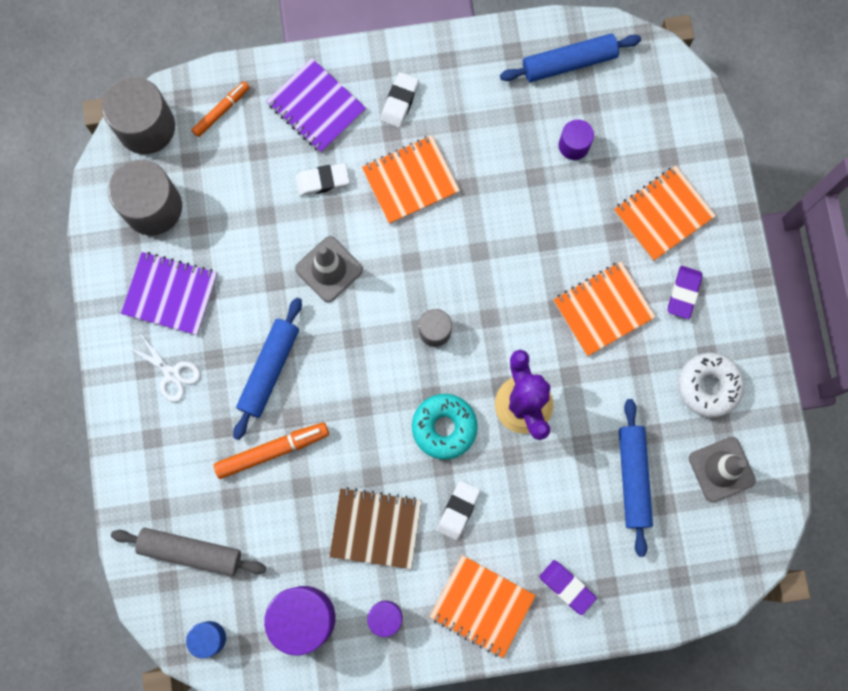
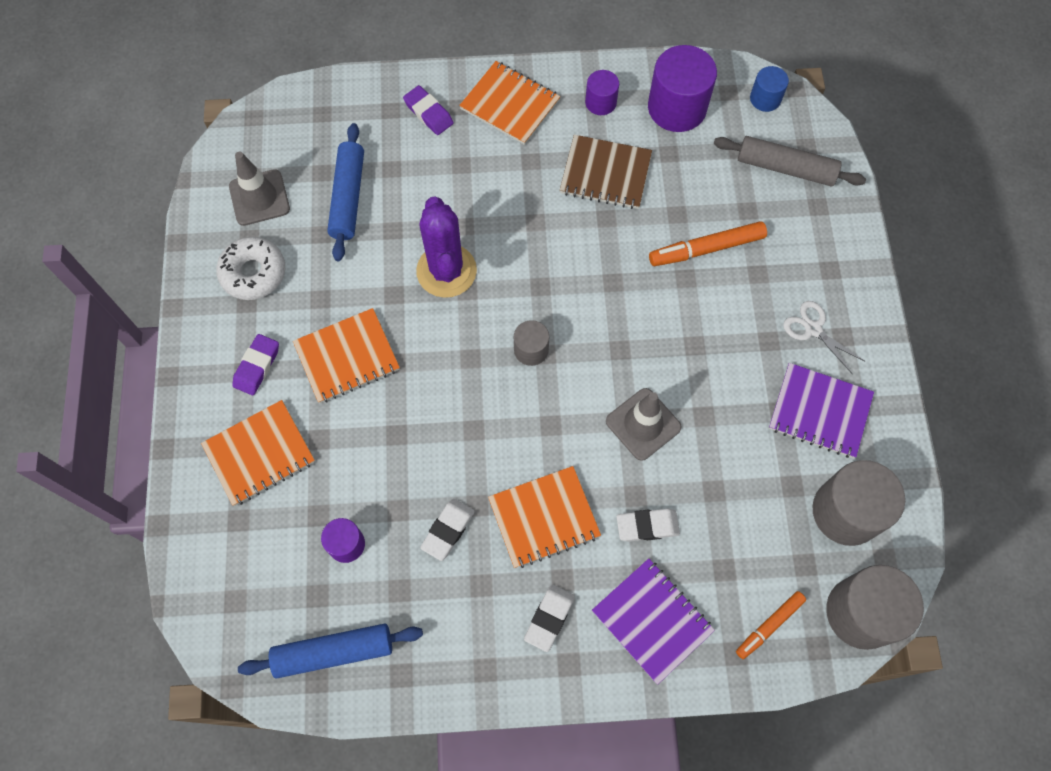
camera: 175 degrees left, 10 degrees down
blue rolling pin [233,298,302,440] -> none
turquoise donut [412,394,478,460] -> none
white eraser [437,481,480,540] -> white eraser moved to [420,499,475,561]

